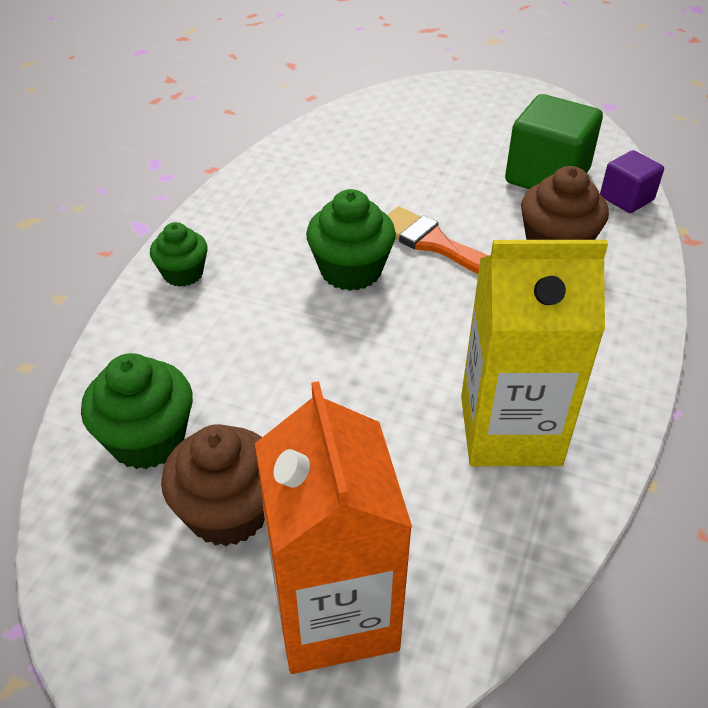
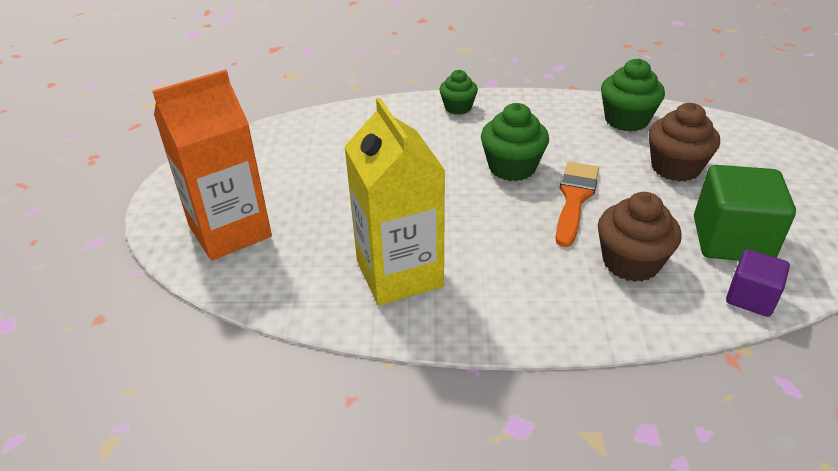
camera: 70 degrees right, 5 degrees down
green cupcake [81,353,193,469] -> green cupcake moved to [601,58,665,132]
brown cupcake [161,424,265,546] -> brown cupcake moved to [649,103,720,182]

